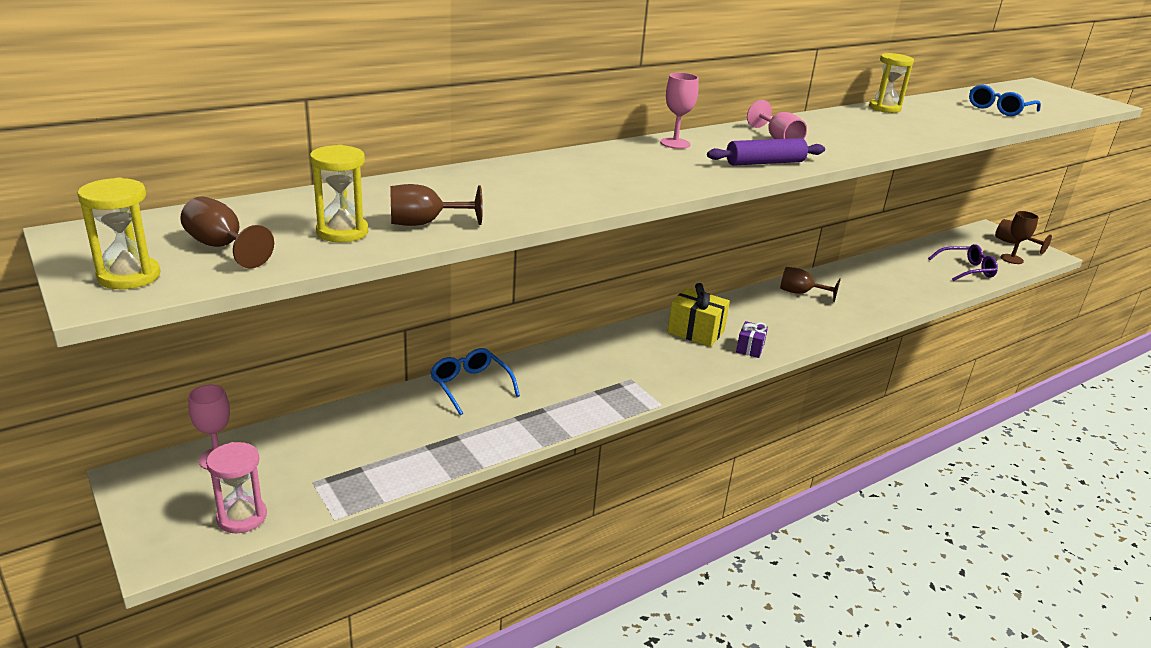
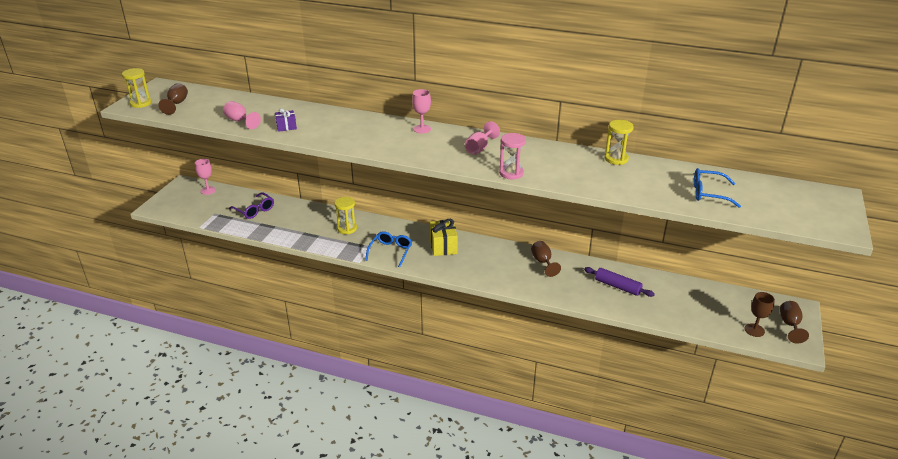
camera: 55 degrees right, 5 degrees up
pink hourglass [206,442,267,533] -> pink hourglass moved to [499,133,526,179]
yellow hourglass [310,145,368,242] -> yellow hourglass moved to [335,197,357,234]
brown goblet [390,184,483,226] -> pink goblet [223,101,261,129]
blue glasses [430,348,520,415] -> blue glasses moved to [365,231,412,268]
purple rolling pin [707,138,825,166] -> purple rolling pin moved to [584,267,655,297]
purple gift [736,321,768,358] -> purple gift moved to [275,108,297,132]
purple glasses [928,244,998,281] -> purple glasses moved to [229,192,274,219]

